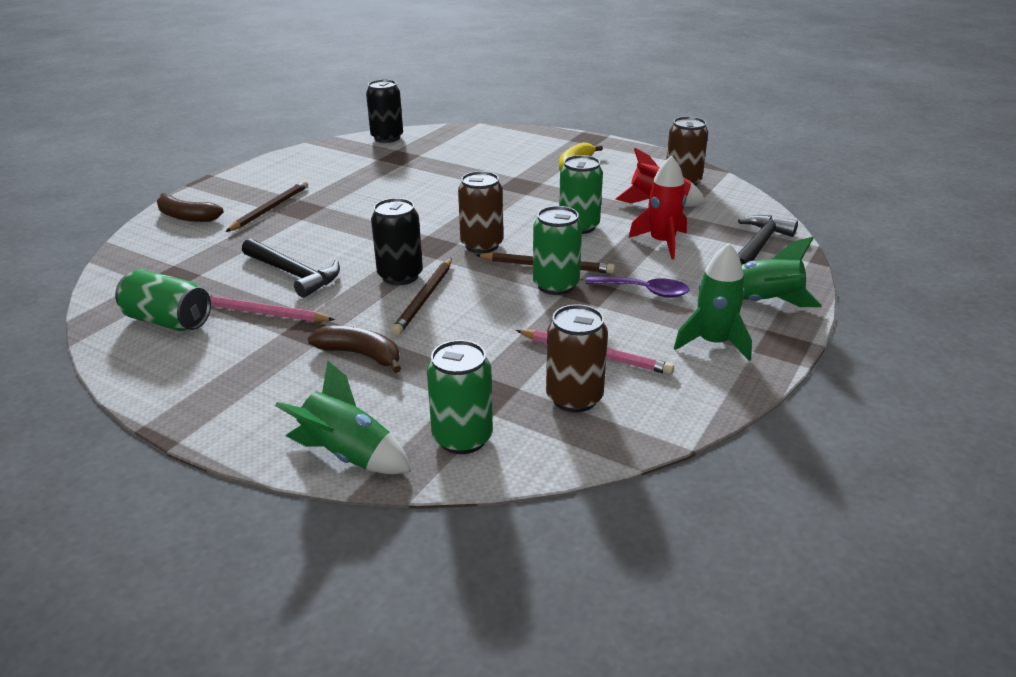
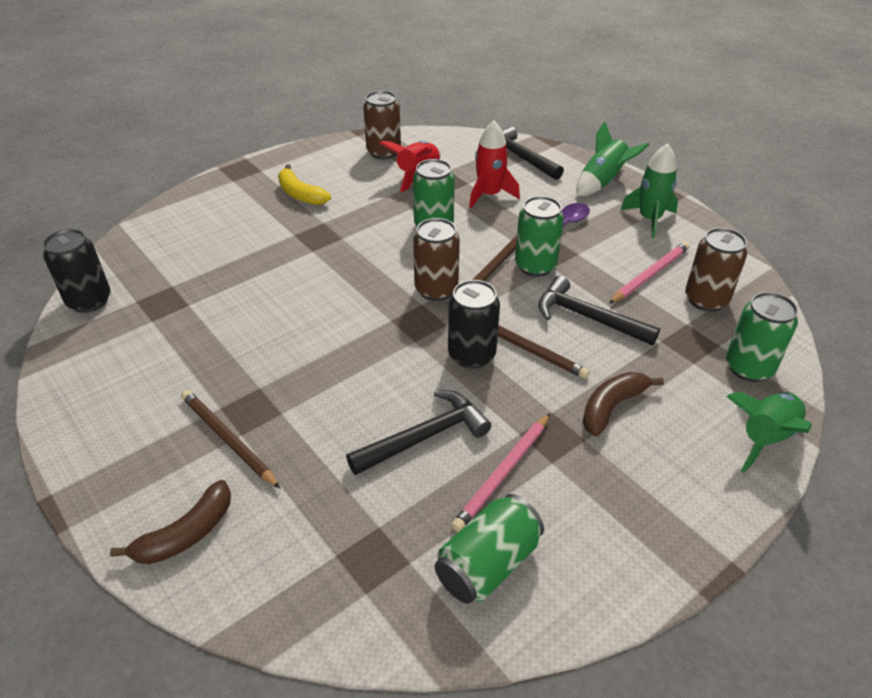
camera: 70 degrees left, 10 degrees up
none -> black hammer [538,276,660,345]

